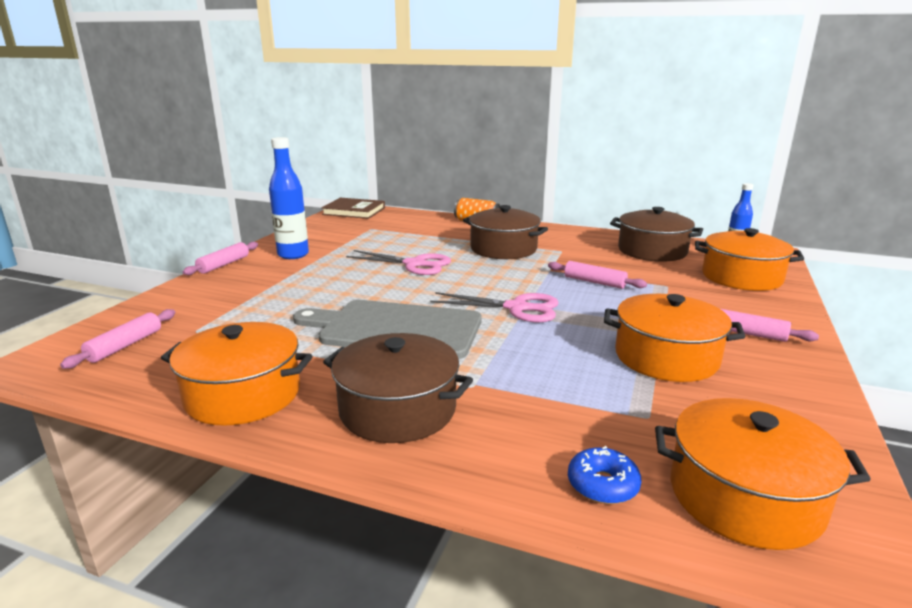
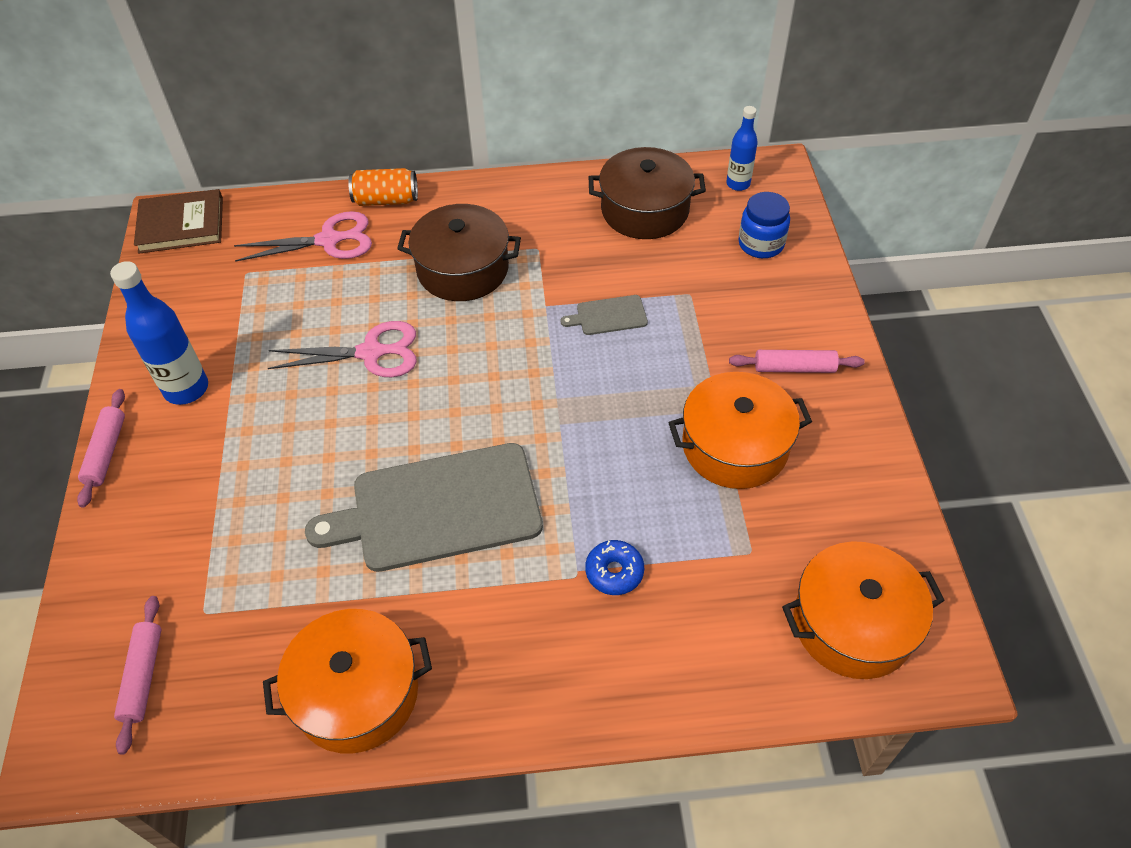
camera: 25 degrees left, 30 degrees up
brown pot [323,333,473,443] -> none
pink scissors [430,292,559,323] -> pink scissors moved to [234,211,372,262]
pink rolling pin [548,261,647,289] -> grey cutting board [561,295,648,335]
blue donut [568,446,642,504] -> blue donut moved to [585,540,644,595]
orange pot [695,228,804,291] -> blue jar [738,192,790,258]

